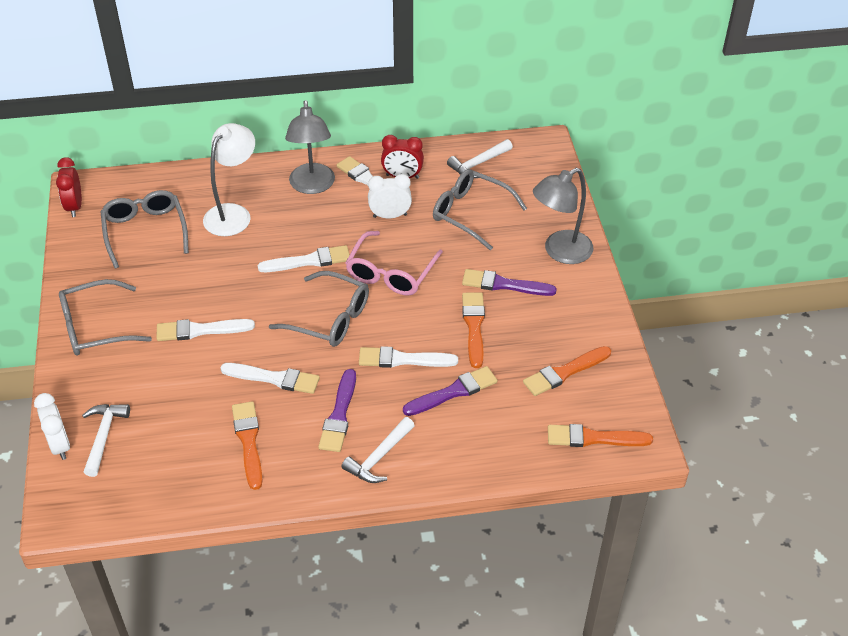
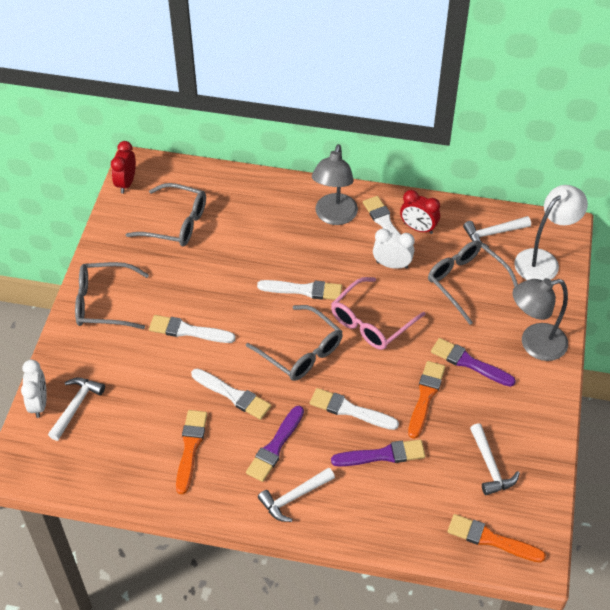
camera: 20 degrees right, 5 degrees up
grey glasses [100,190,189,269] -> grey glasses turned 105 degrees clockwise [126,183,206,246]
white lamp [203,123,255,236] -> white lamp moved to [514,185,588,281]
orange brush [523,346,611,396] -> white hammer [470,423,520,495]

